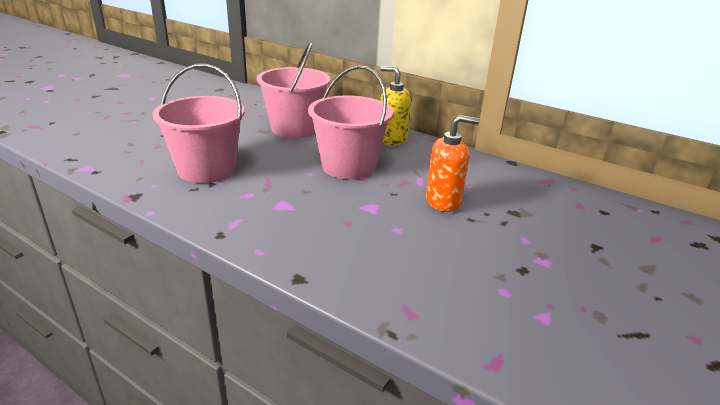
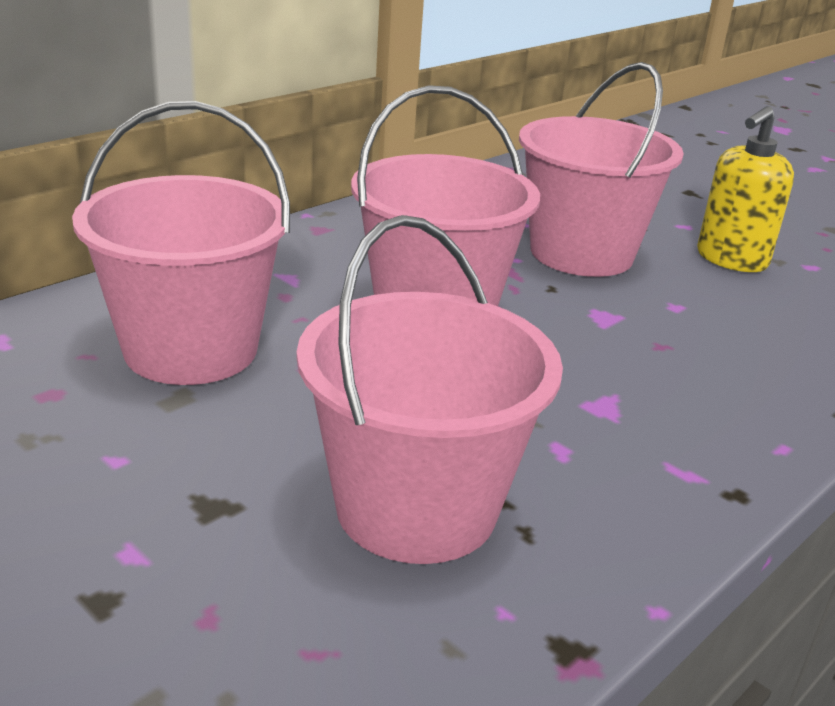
camera: 80 degrees left, 0 degrees up
yellow soap dispenser [380,66,411,146] -> yellow soap dispenser moved to [697,106,794,272]
orange soap dispenser [426,115,480,212] -> pink bucket [519,62,684,277]

